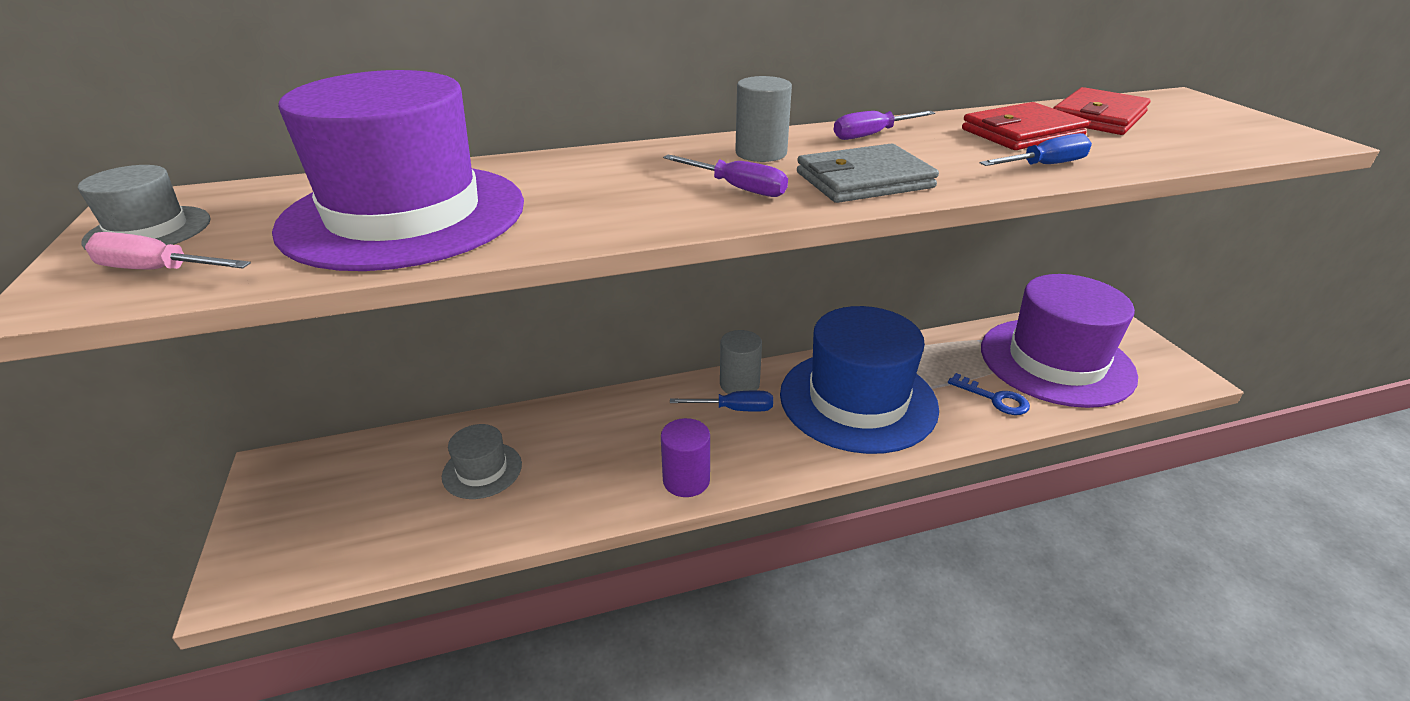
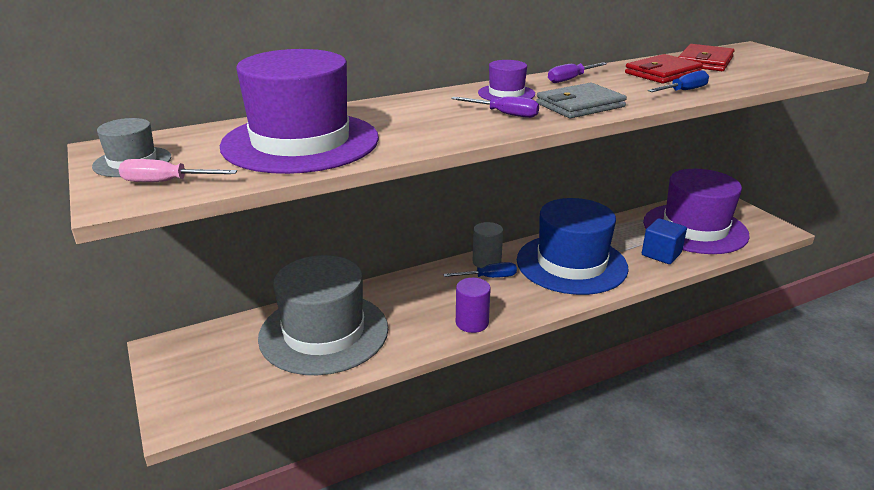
camera: 10 degrees left, 5 degrees down
grey hat [442,424,522,499] -> grey hat [258,255,388,375], size x2.26
grey cylinder [735,76,792,162] -> purple hat [478,60,535,100]
blue key [948,373,1030,415] -> blue cube [642,218,687,264]

